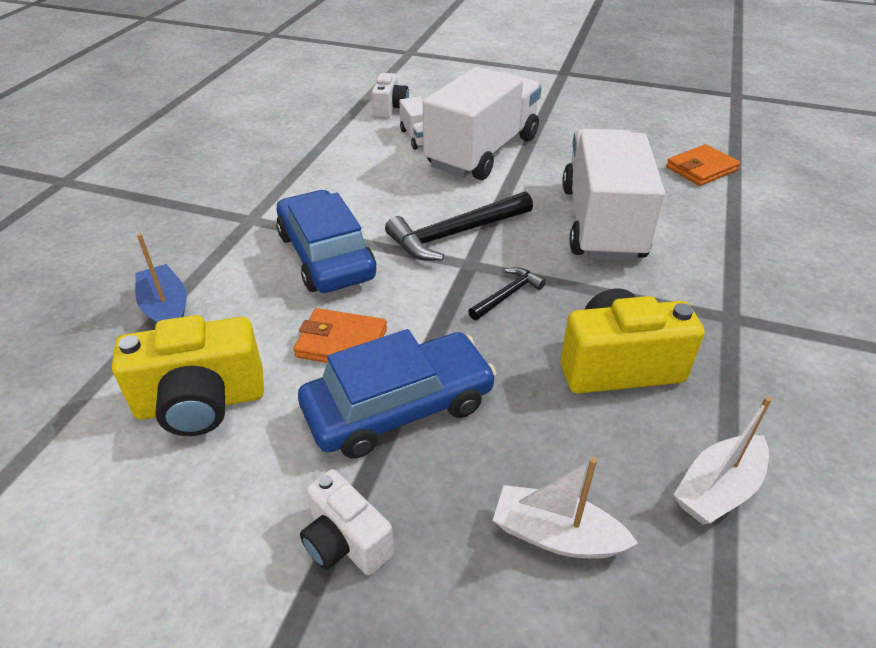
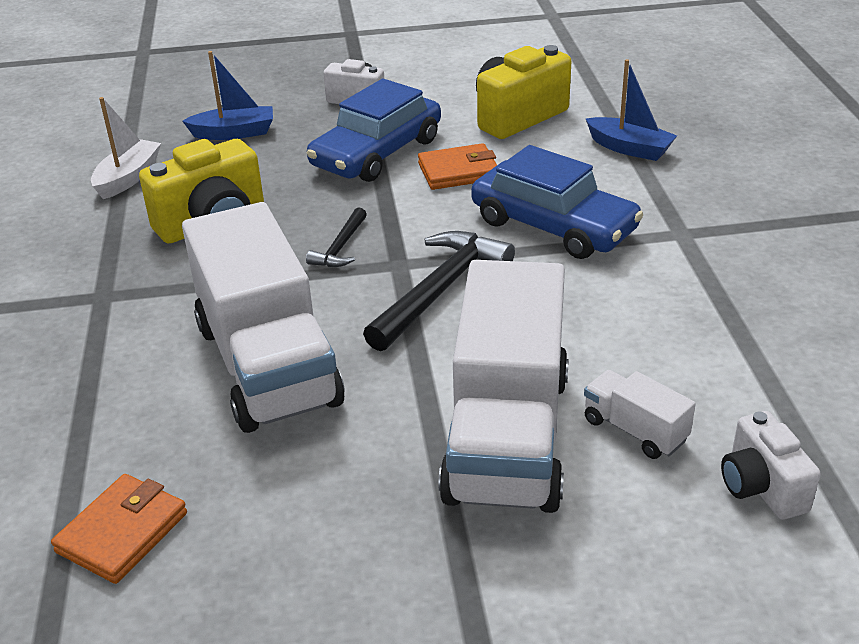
camera: 155 degrees right, 5 degrees down
white boat [493,457,638,558] -> blue boat [182,51,273,140]

